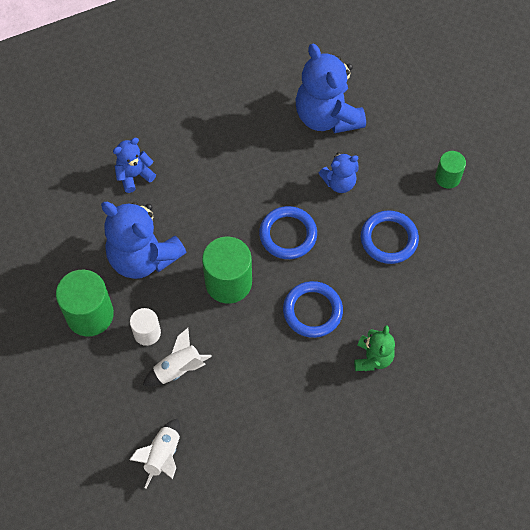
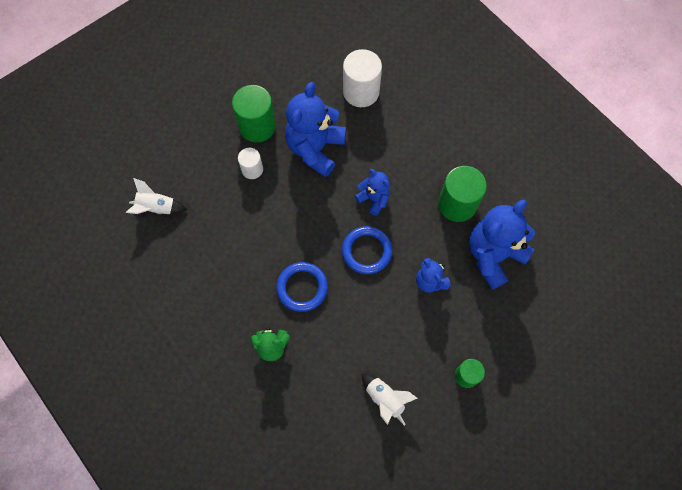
camera: 75 degrees right, 5 degrees up
blue teddy bear [113,138,156,193] -> blue teddy bear moved to [355,169,390,216]
white rocket [143,328,212,386] -> white rocket moved to [362,373,418,426]
green cylinder [202,237,252,304] -> green cylinder moved to [438,166,487,222]
blue ring [361,210,419,264] -> none
none -> white cylinder [343,49,382,107]

